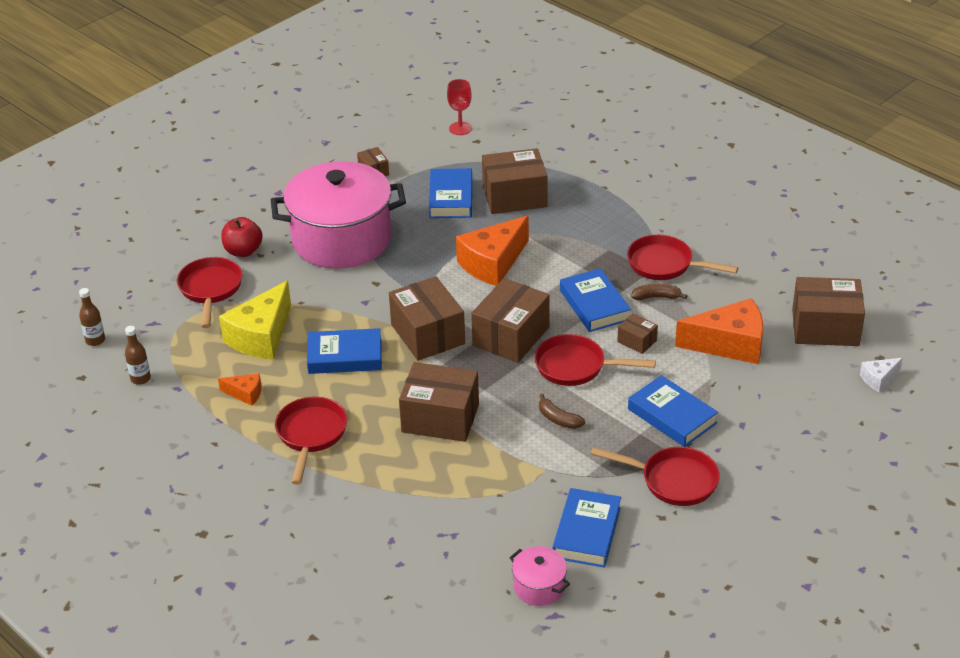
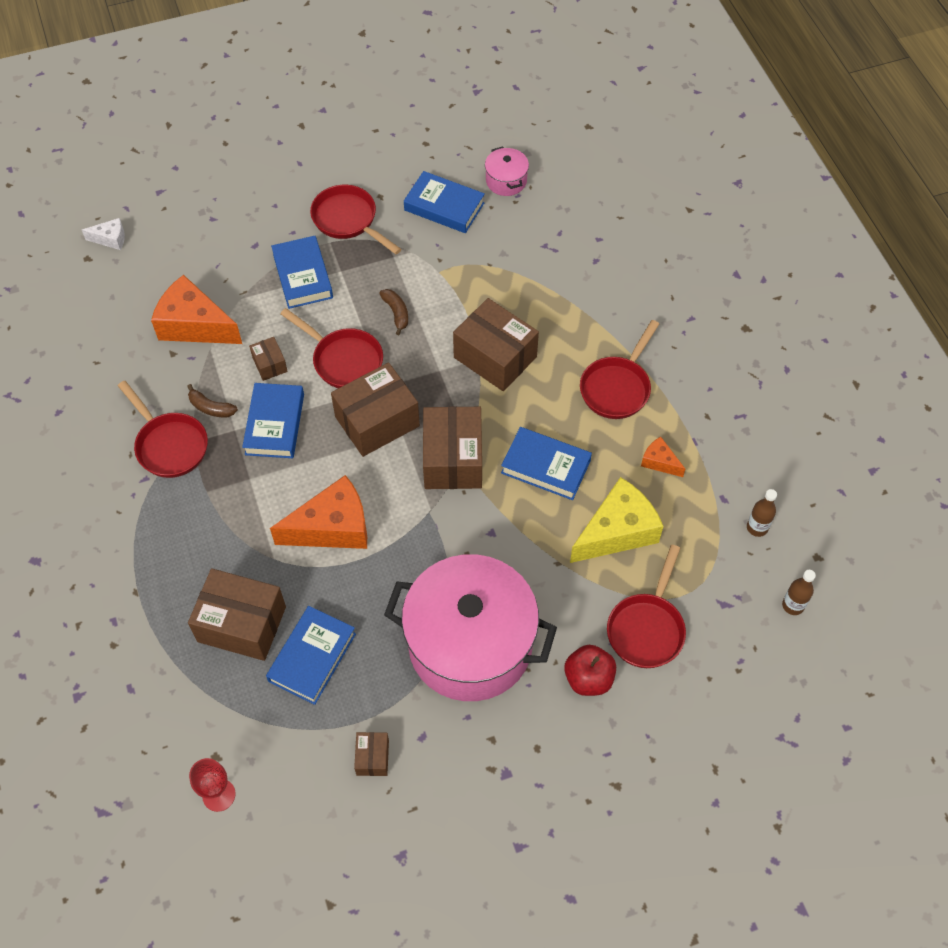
camera: 155 degrees left, 20 degrees up
blue book [553,488,621,568] -> blue book turned 75 degrees clockwise [404,171,485,233]
brown box [792,277,865,346] -> none

